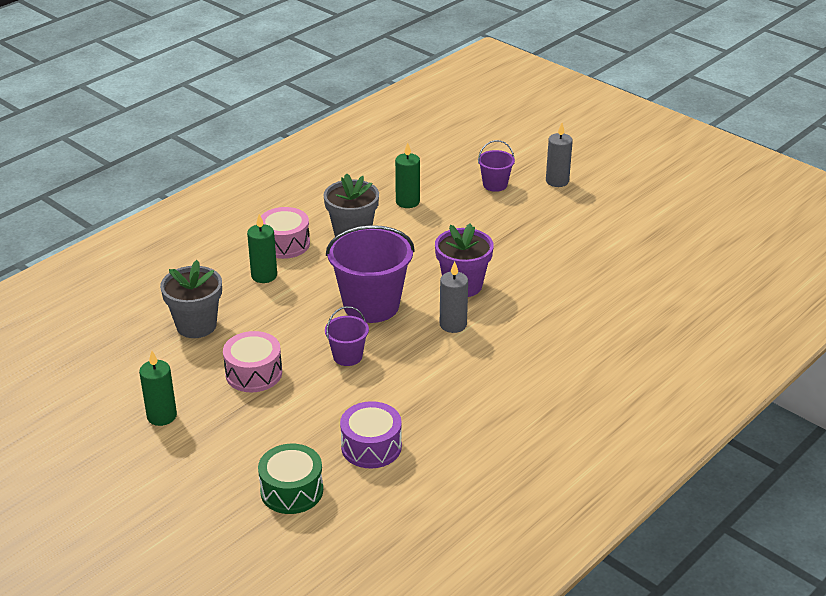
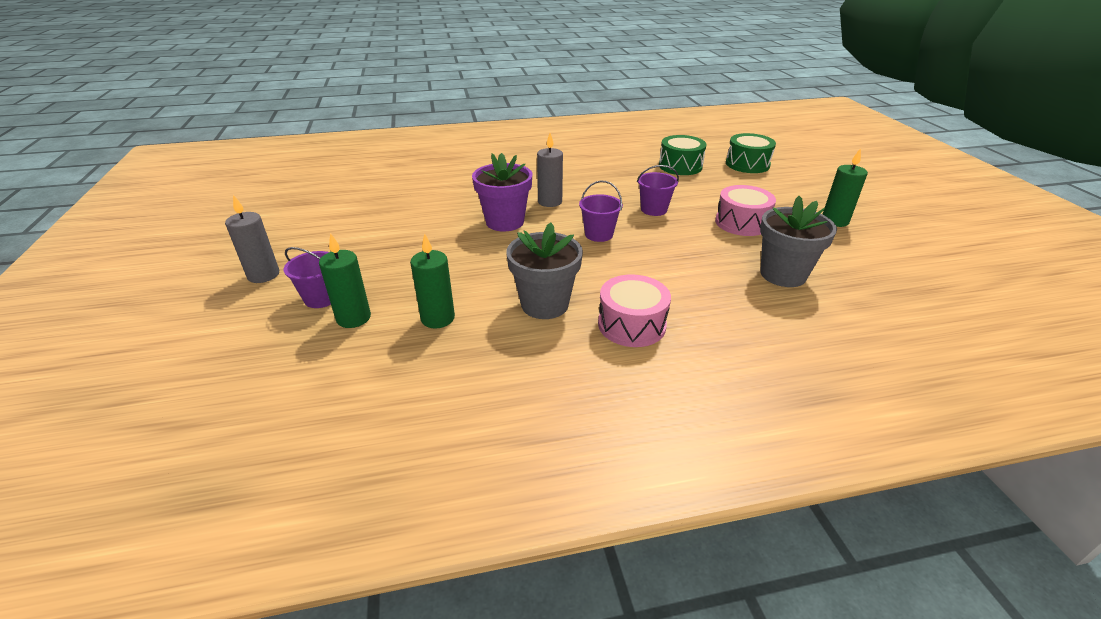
camera: 145 degrees left, 0 degrees up
green candle [247,214,277,283] -> green candle moved to [319,233,371,328]
purple bucket [326,225,415,323] -> purple bucket [579,180,623,242], size x0.50
purple drum [340,401,402,468] -> green drum [659,135,707,175]

